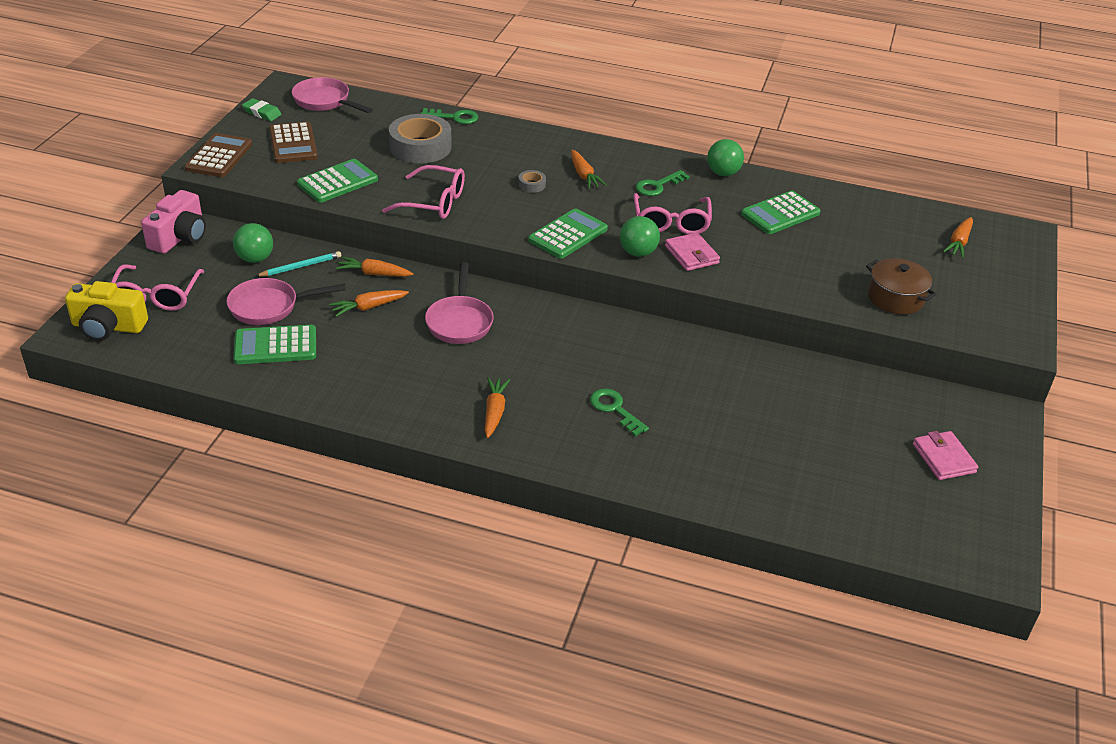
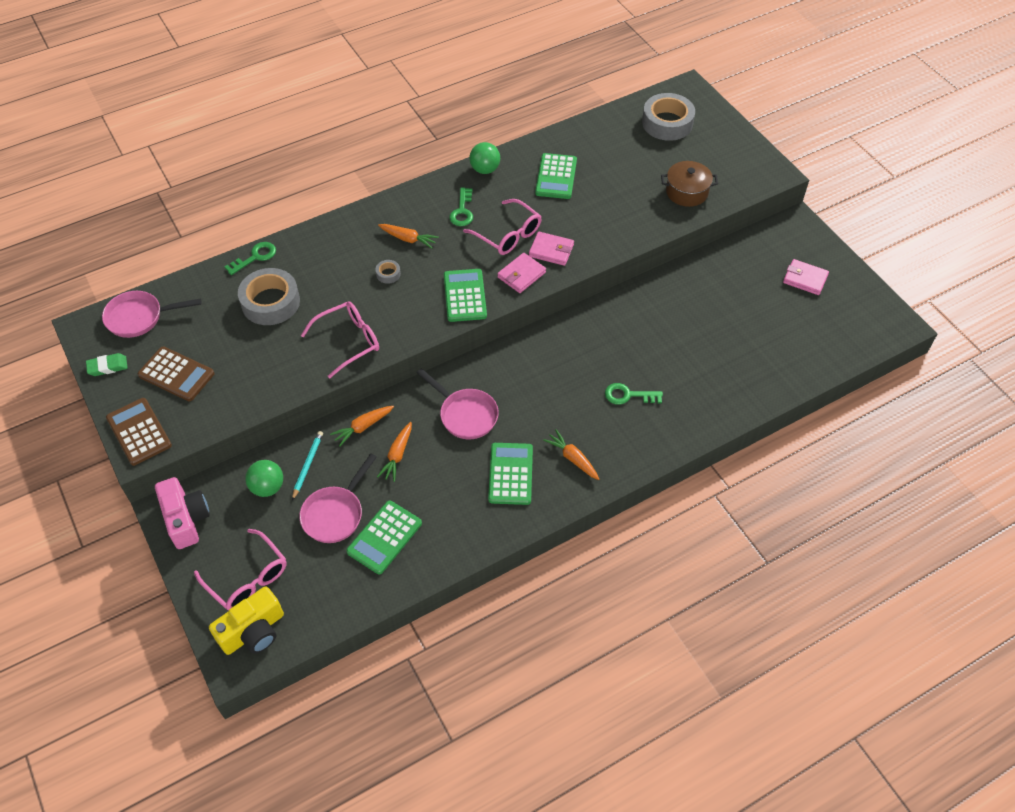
camera: 45 degrees left, 15 degrees up
green calculator [297,159,378,203] -> green calculator moved to [488,443,533,505]
green ball [620,216,660,257] -> pink wallet [497,253,546,293]
orange carrot [943,217,973,258] -> grey tape [642,93,695,141]

